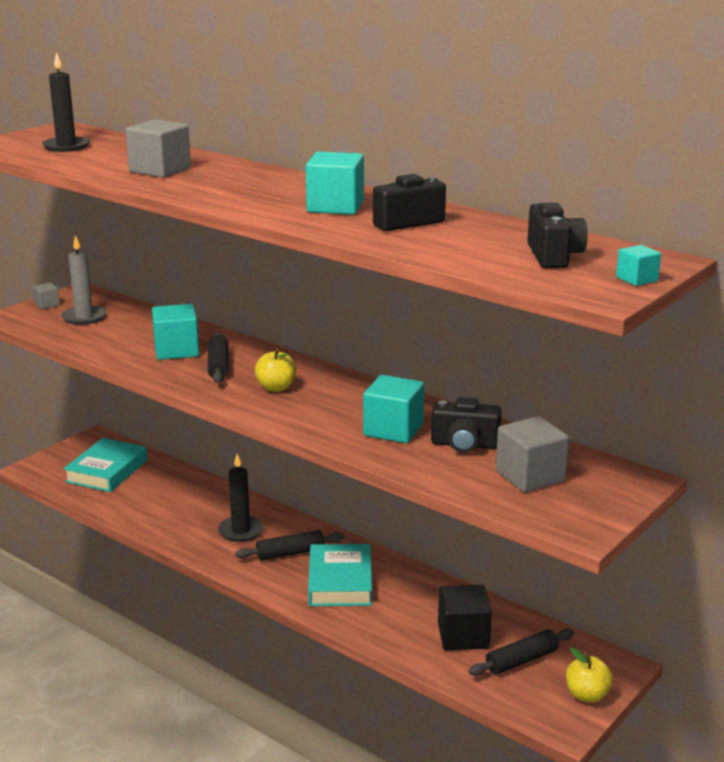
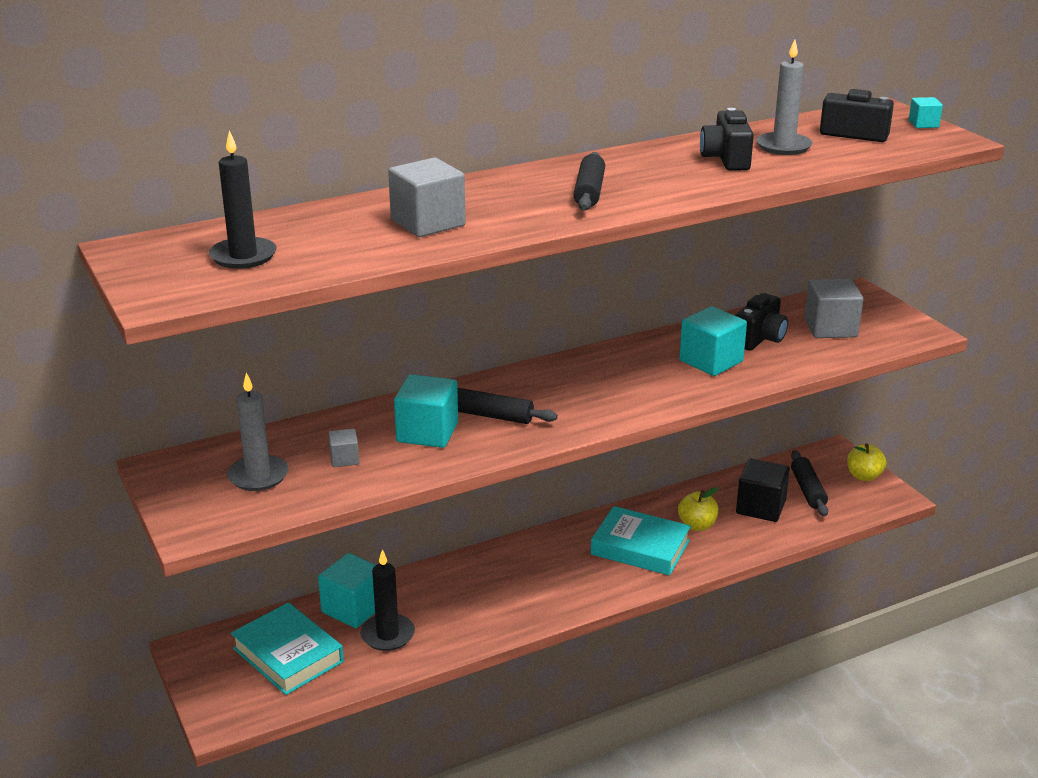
camera: 65 degrees left, 5 degrees up
grey cube [32,282,60,309] -> grey cube moved to [328,429,359,467]
black candle [218,454,264,542] -> black candle moved to [360,549,415,651]
black rolling pin [235,530,344,560] -> black rolling pin moved to [574,152,605,211]
yellow apple [255,349,297,392] -> yellow apple moved to [678,487,719,531]
turquoise cube [306,152,364,215] -> turquoise cube moved to [318,553,376,628]
none -> grey candle [756,39,813,155]

